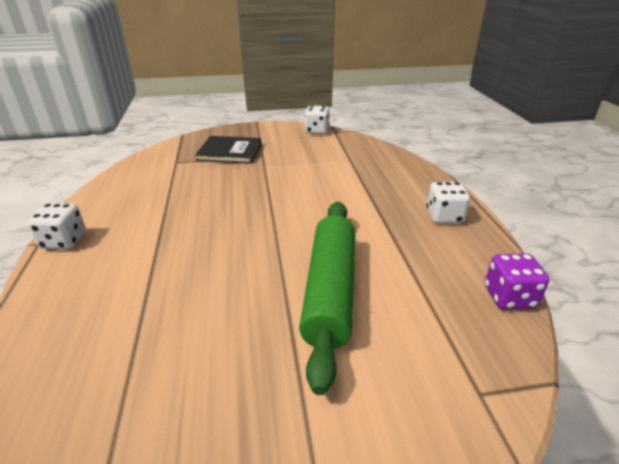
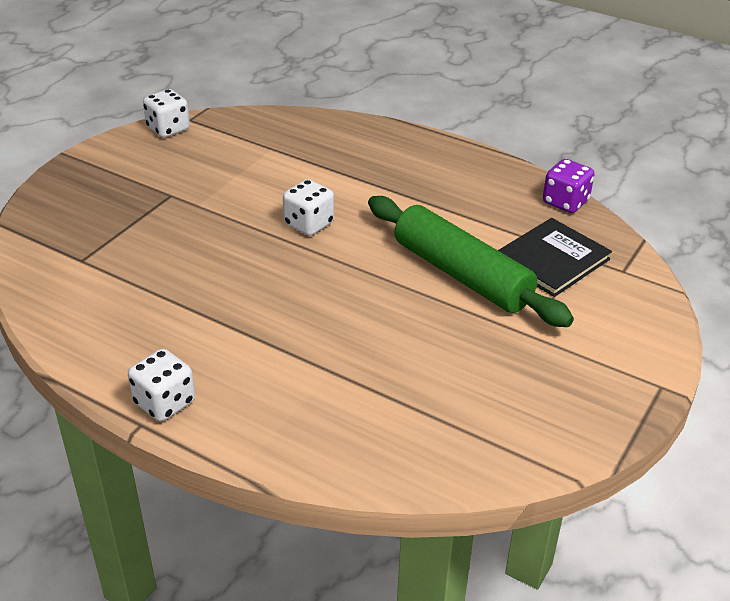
camera: 50 degrees left, 5 degrees up
black book [195,136,261,164] -> black book moved to [498,218,612,297]
white dice [427,182,470,223] -> white dice moved to [283,179,334,236]

